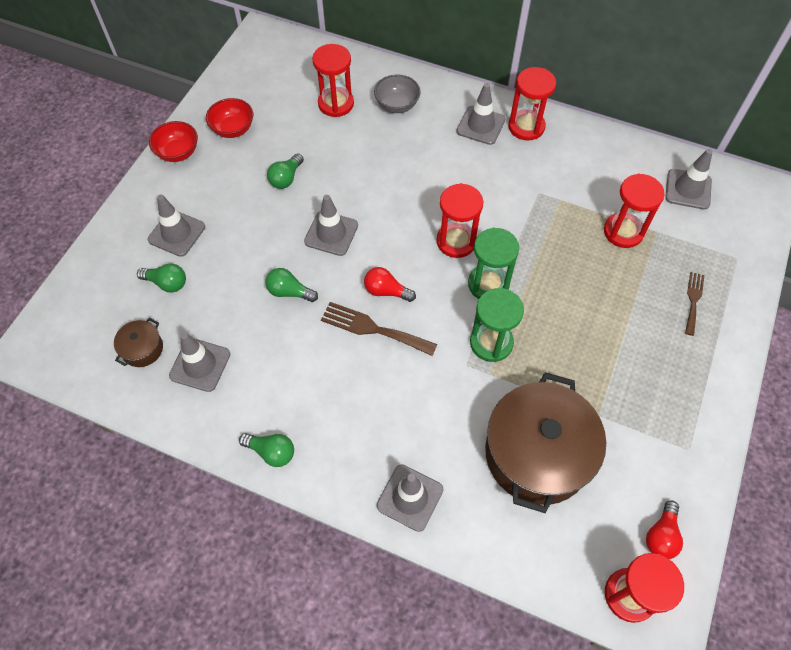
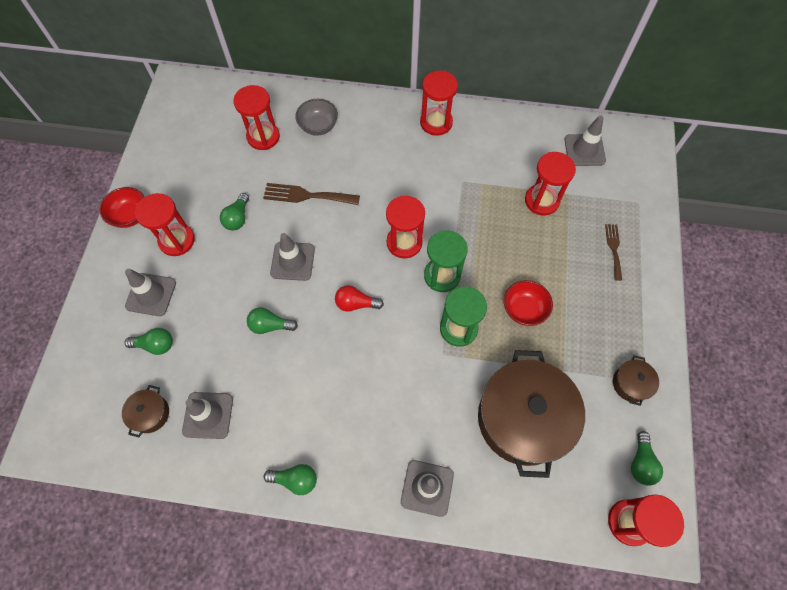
camera: 15 degrees left, 5 degrees up
red bowl [206,98,253,138] -> red bowl moved to [504,280,553,326]
brown fork [321,302,437,356] -> brown fork moved to [263,183,360,205]
grey traffic cone [456,83,506,145] -> none
red light bulb [646,500,683,559] -> green light bulb [631,431,663,486]
none -> red hourglass [135,193,195,256]
none -> brown pot [613,355,659,406]

